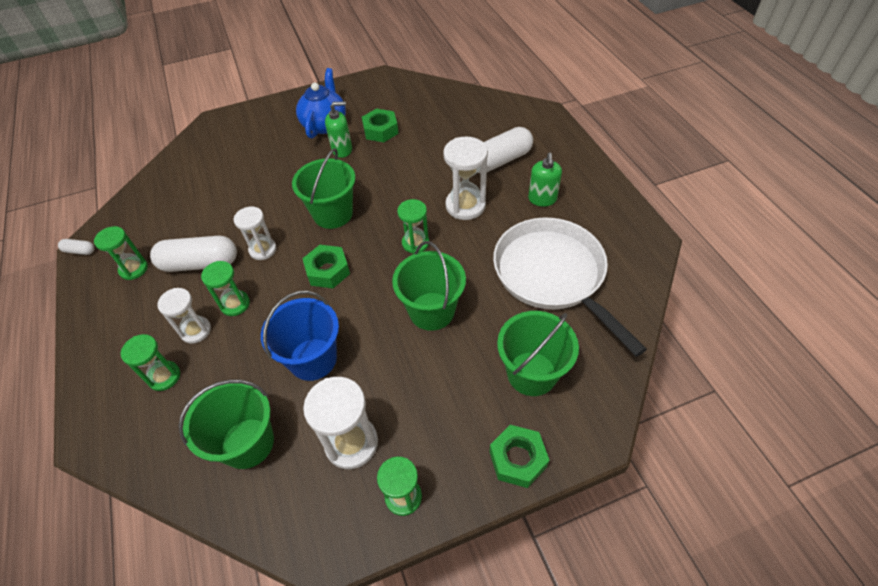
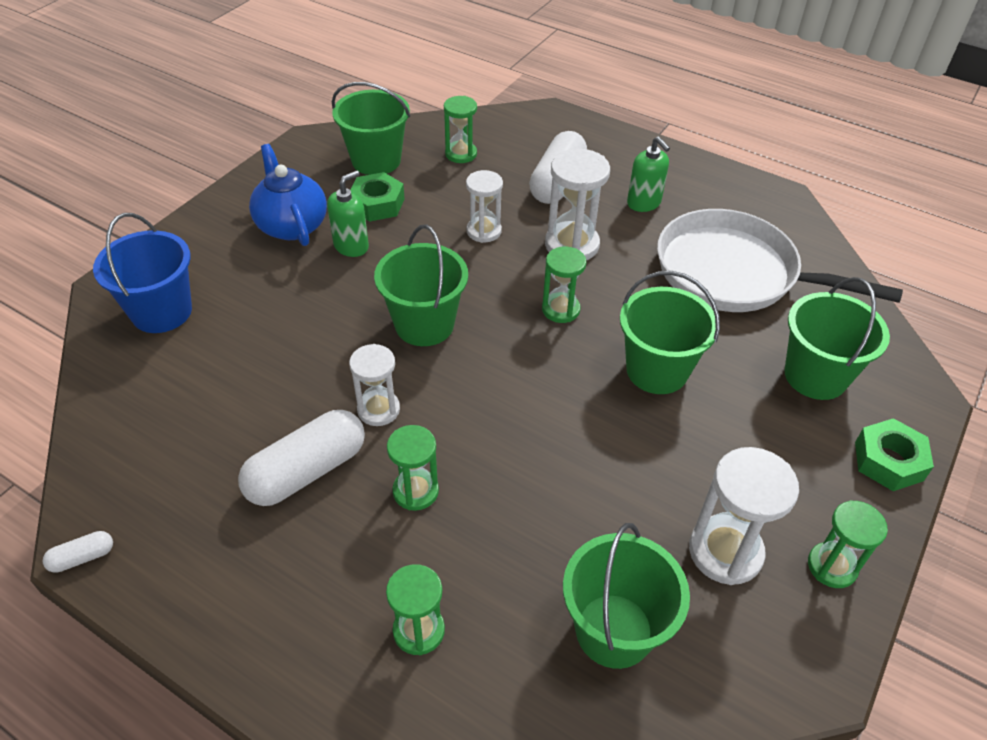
camera: 40 degrees left, 5 degrees down
green hourglass [94,226,148,280] -> green hourglass moved to [444,96,477,163]
white hourglass [157,288,211,344] -> white hourglass moved to [466,170,503,243]
blue bucket [261,291,339,381] -> blue bucket moved to [93,213,192,333]
green nut [302,245,350,288] -> none
none -> green bucket [332,82,410,175]

